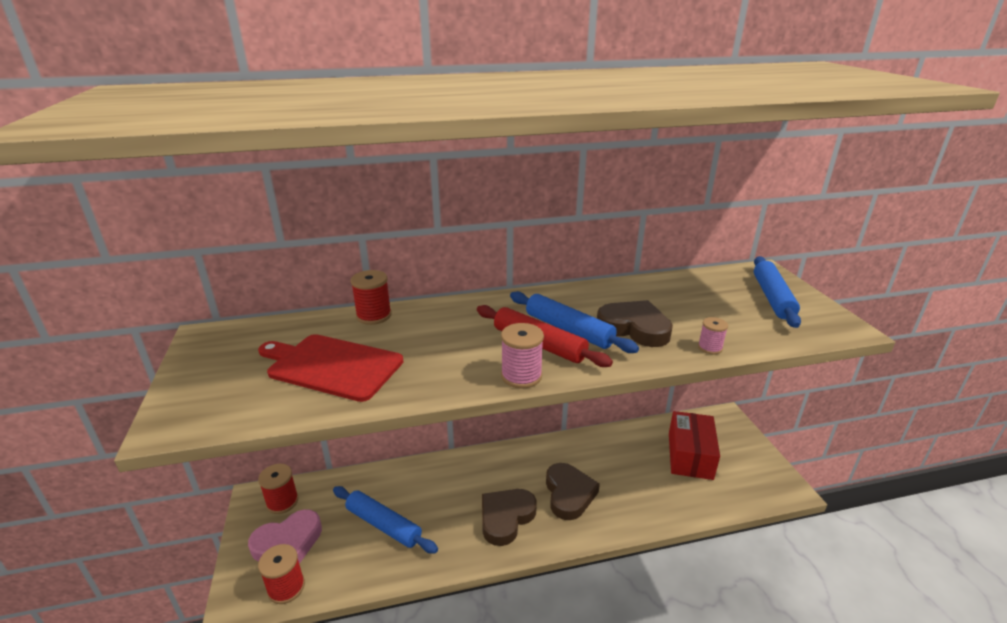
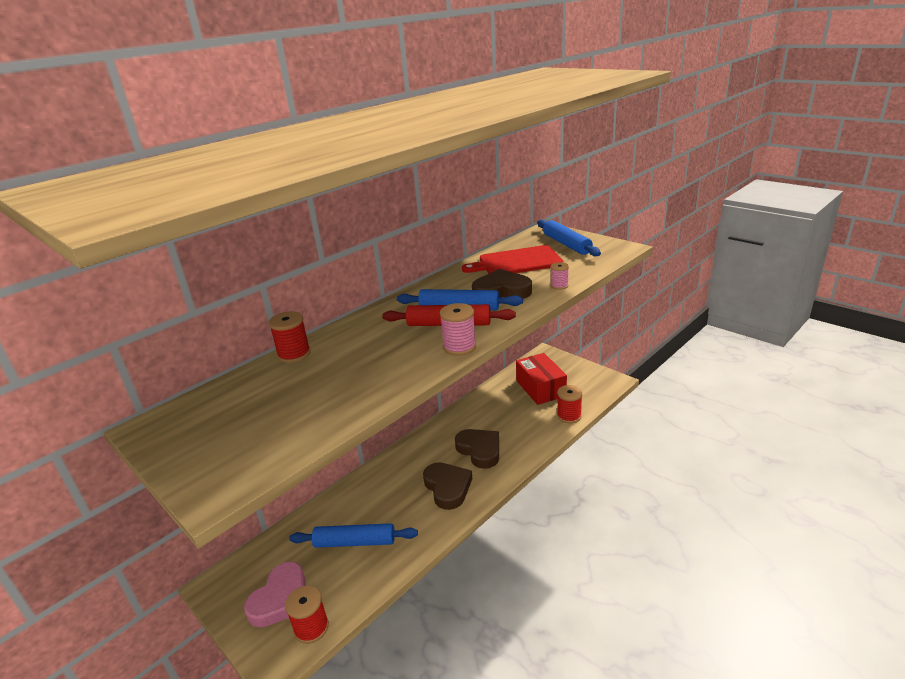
camera: 30 degrees left, 0 degrees up
red cutting board [258,334,403,402] -> red cutting board moved to [462,245,564,274]
red spool [258,464,299,514] -> red spool moved to [557,385,583,423]
brown heart [482,489,537,546] -> brown heart turned 150 degrees clockwise [423,462,472,510]

